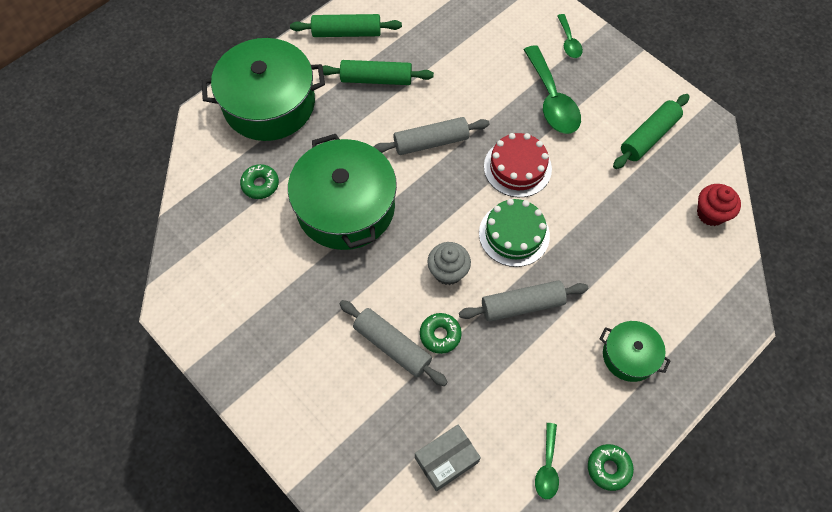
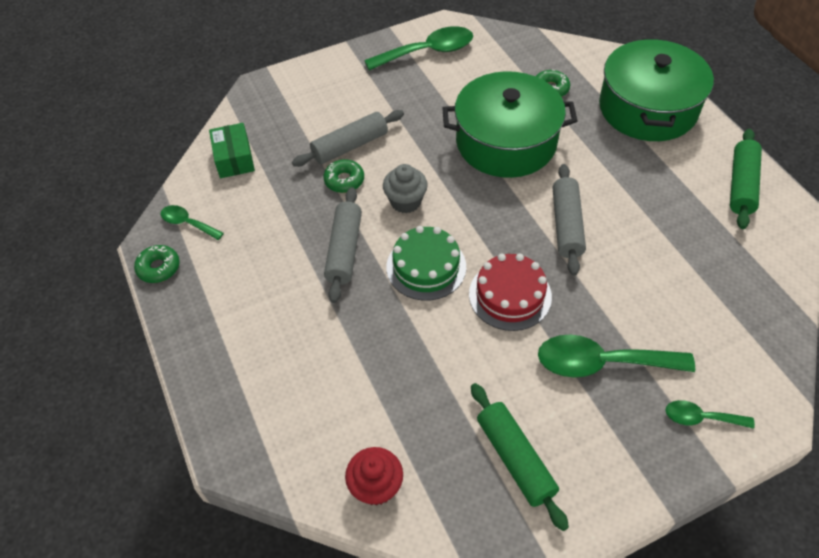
camera: 110 degrees right, 10 degrees down
green rolling pin [323,60,434,85] -> none
grey box [415,425,481,491] -> green box [209,123,255,178]
green pot [600,321,671,382] -> none
none -> green spoon [364,26,473,70]

